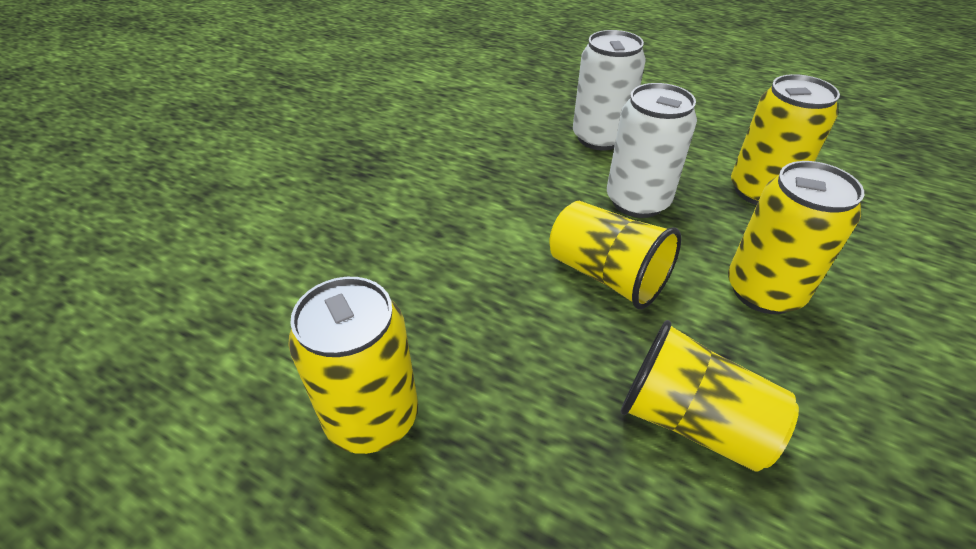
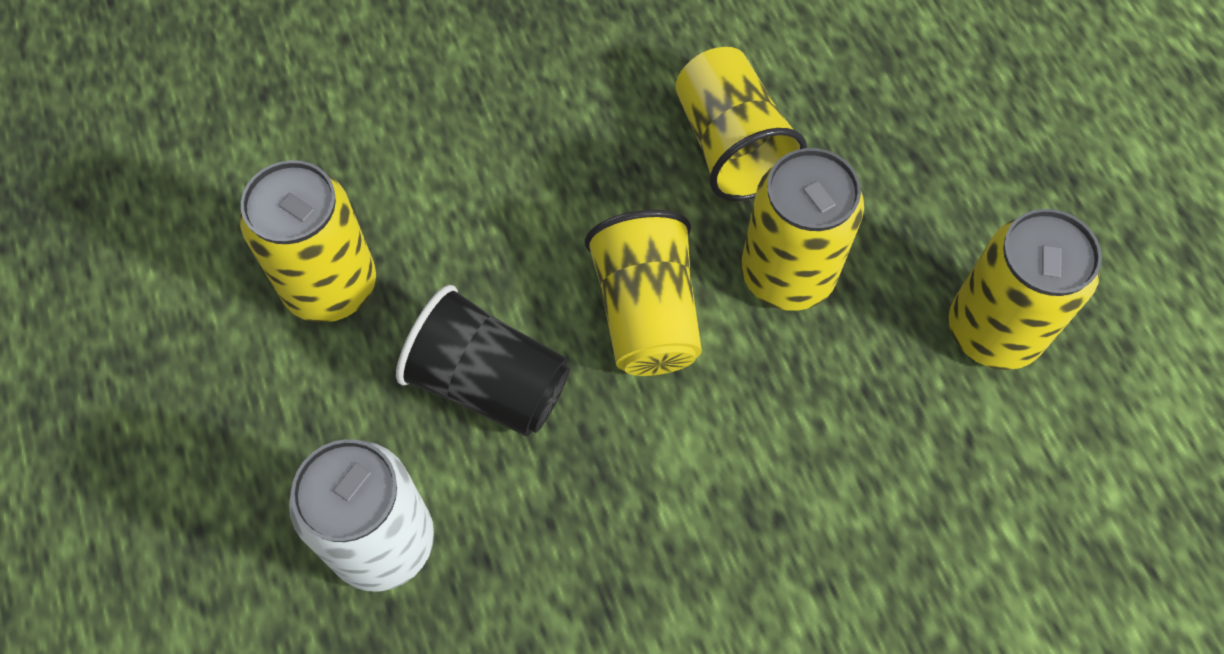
camera: 140 degrees left, 20 degrees up
white can [607,83,697,218] -> black cup [396,285,570,437]
yellow can [728,161,864,314] -> yellow can moved to [741,148,864,311]

